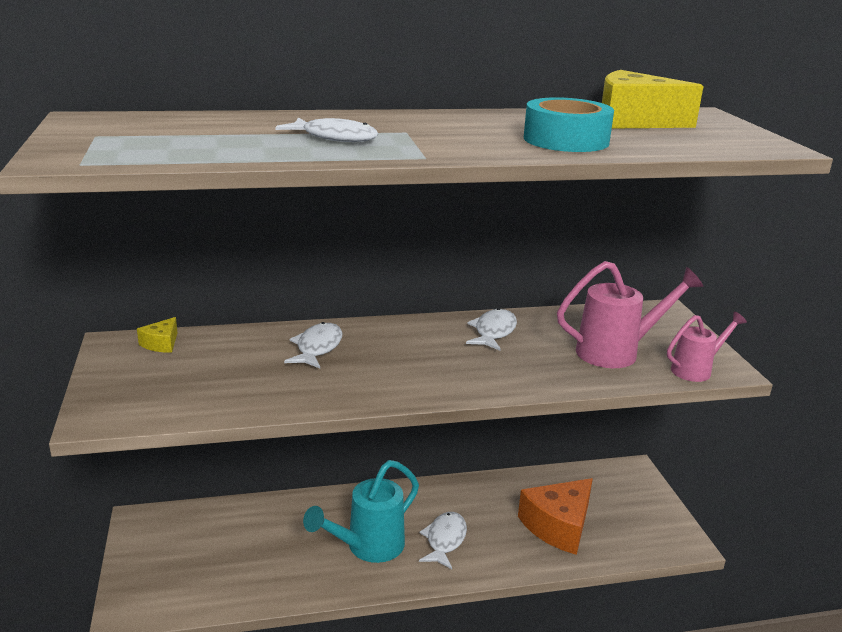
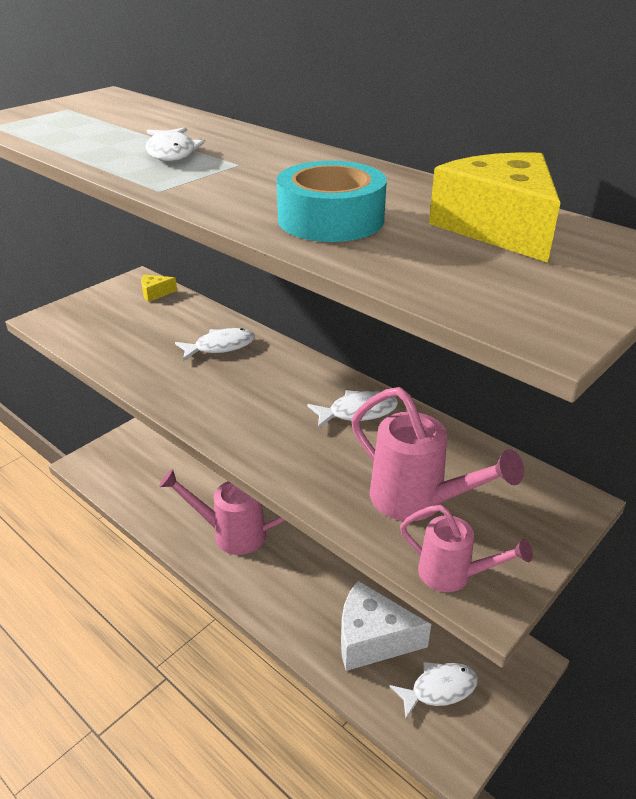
camera: 55 degrees right, 10 degrees up
turquoise watering can [303,460,419,563] -> pink watering can [159,469,284,555]
white fish [419,512,467,569] -> white fish moved to [389,662,478,719]
orange cheese [518,478,593,555] -> white cheese [341,581,431,671]

